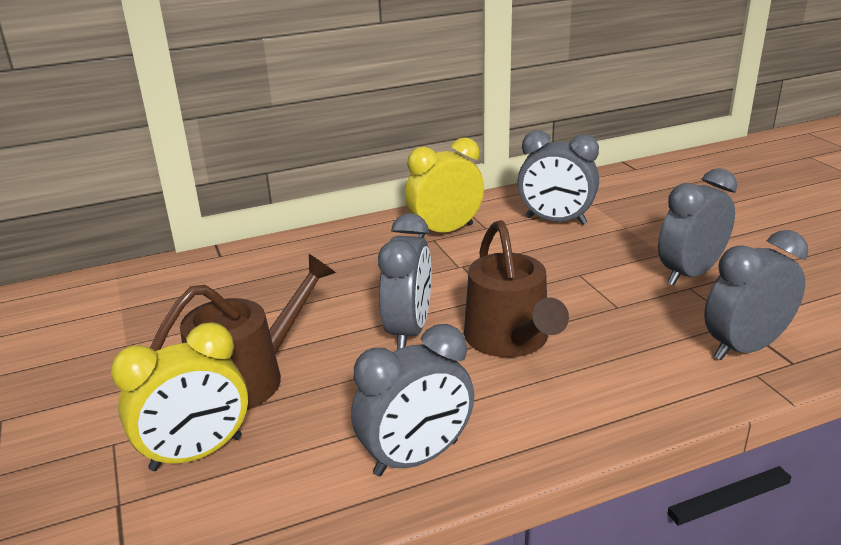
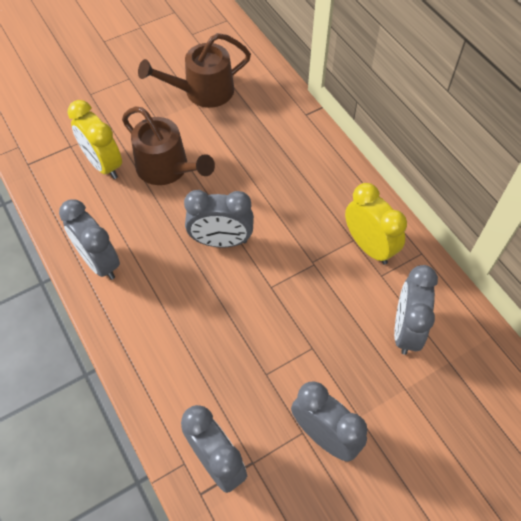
camera: 80 degrees right, 30 degrees up
brown watering can [464,220,569,357] -> brown watering can moved to [138,33,251,108]

